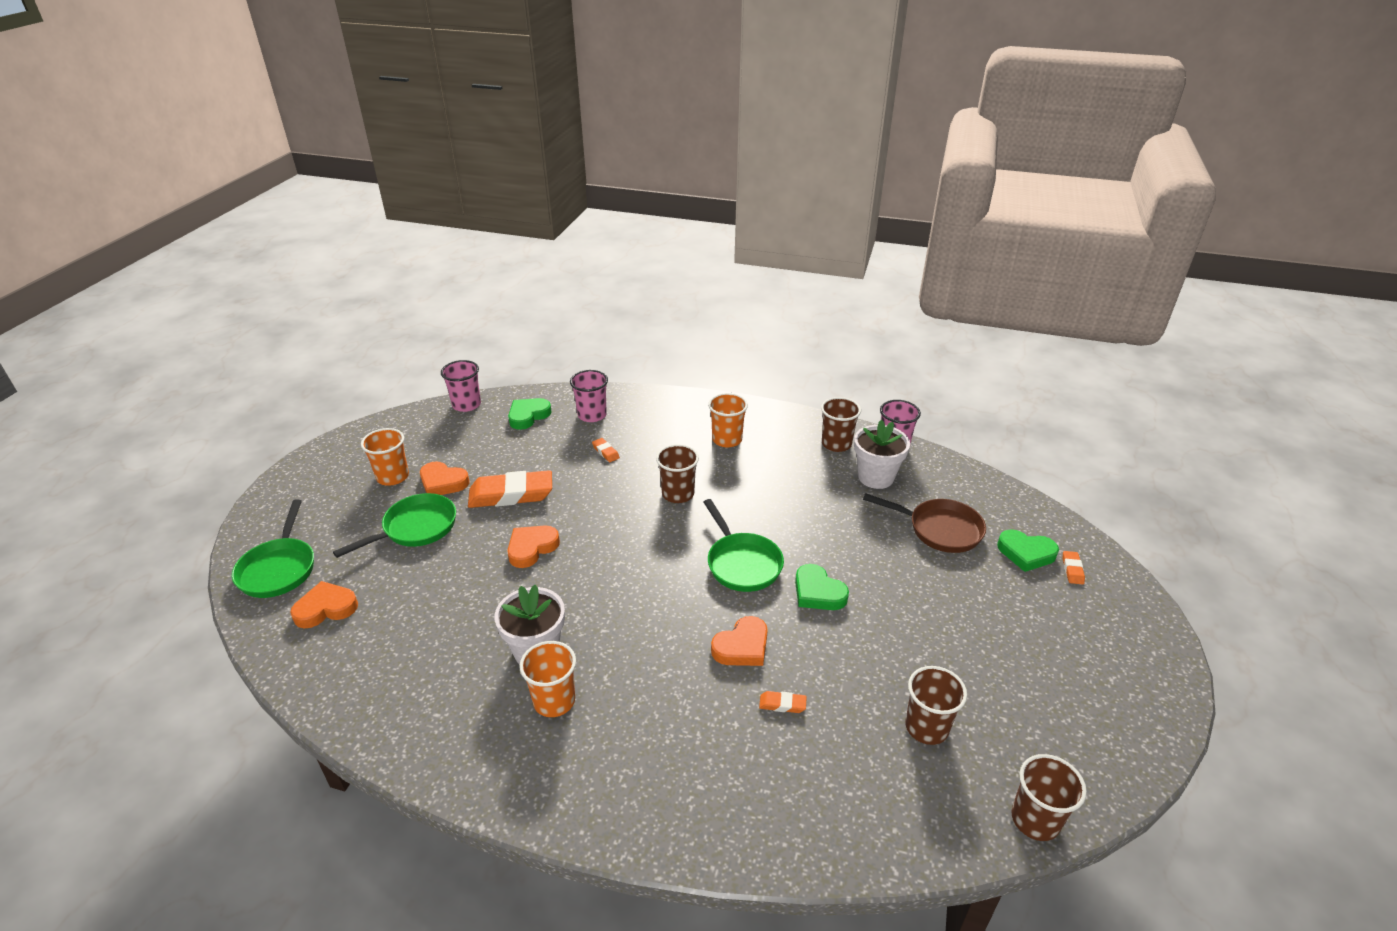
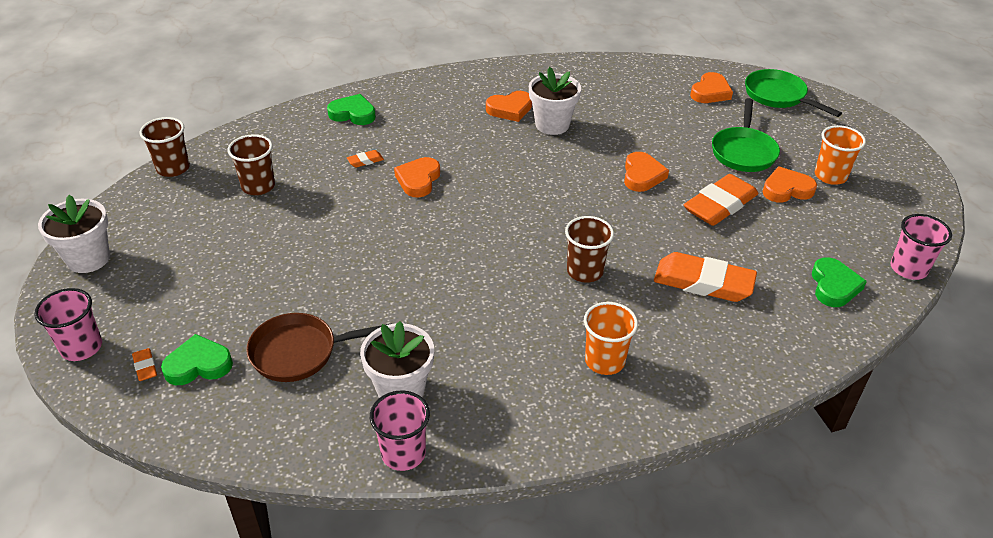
camera: 145 degrees right, 5 degrees up
orange cup [519,641,576,717] -> orange heart [486,91,532,122]
pink cup [570,370,608,422] -> pink cup moved to [34,288,102,361]
orange eraser [592,438,620,462] -> orange eraser [654,252,757,302], size x2.36
green pan [703,499,784,592] -> none
green heart [795,564,849,610] -> green heart moved to [327,94,376,125]
brown cup [821,397,861,452] -> none
none -> white flower pot [38,195,110,273]

